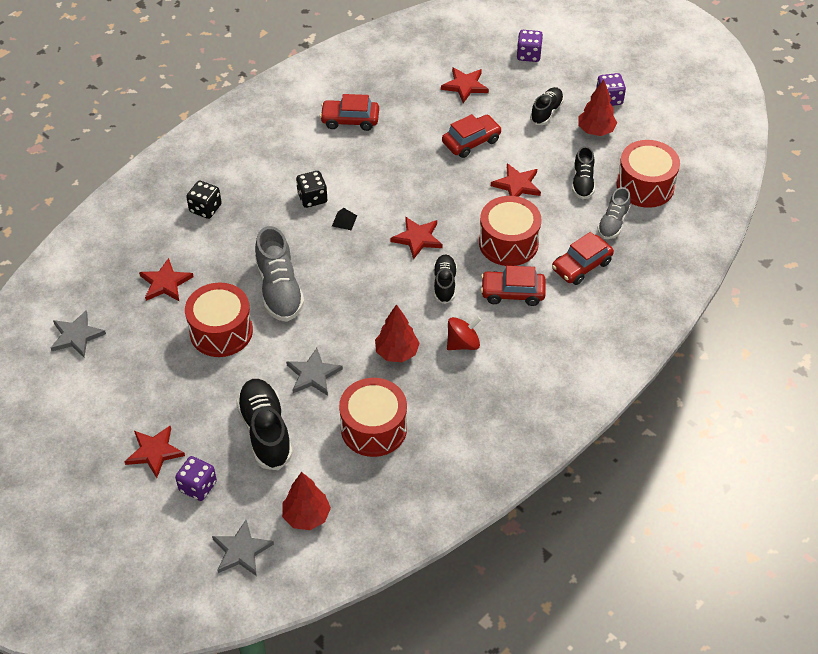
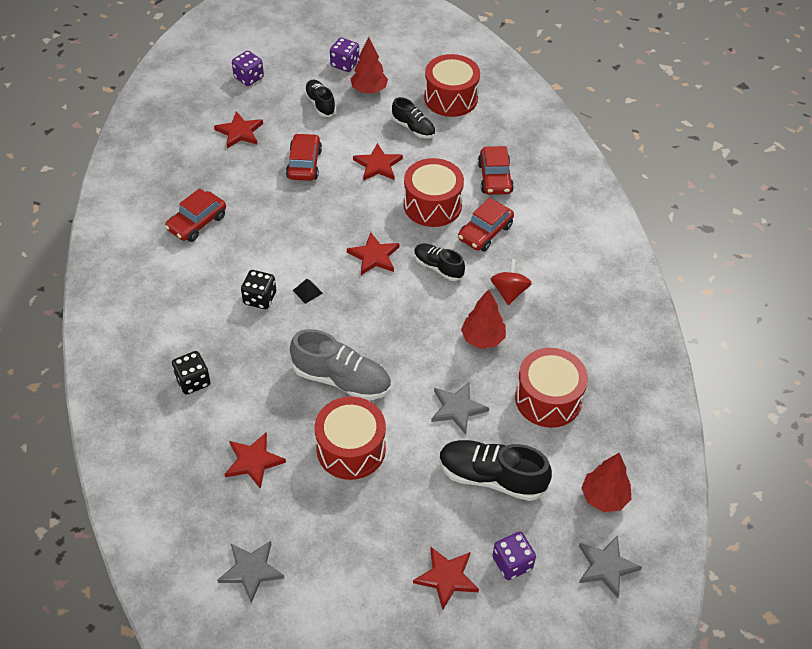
camera: 55 degrees left, 0 degrees up
grey shoe [597,187,631,239] -> none

